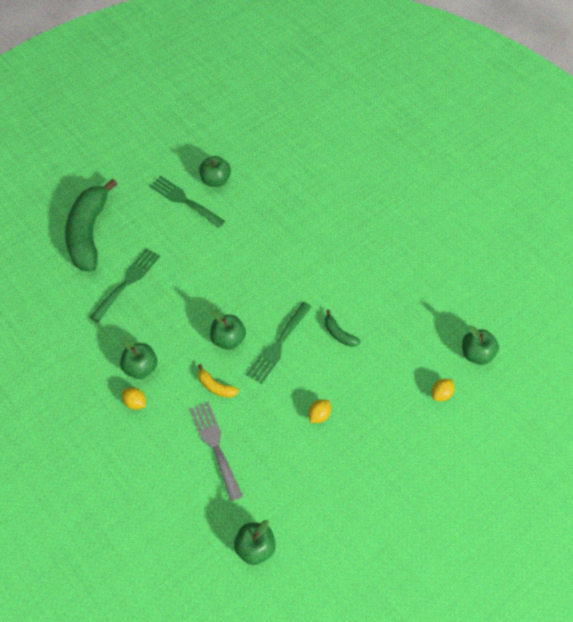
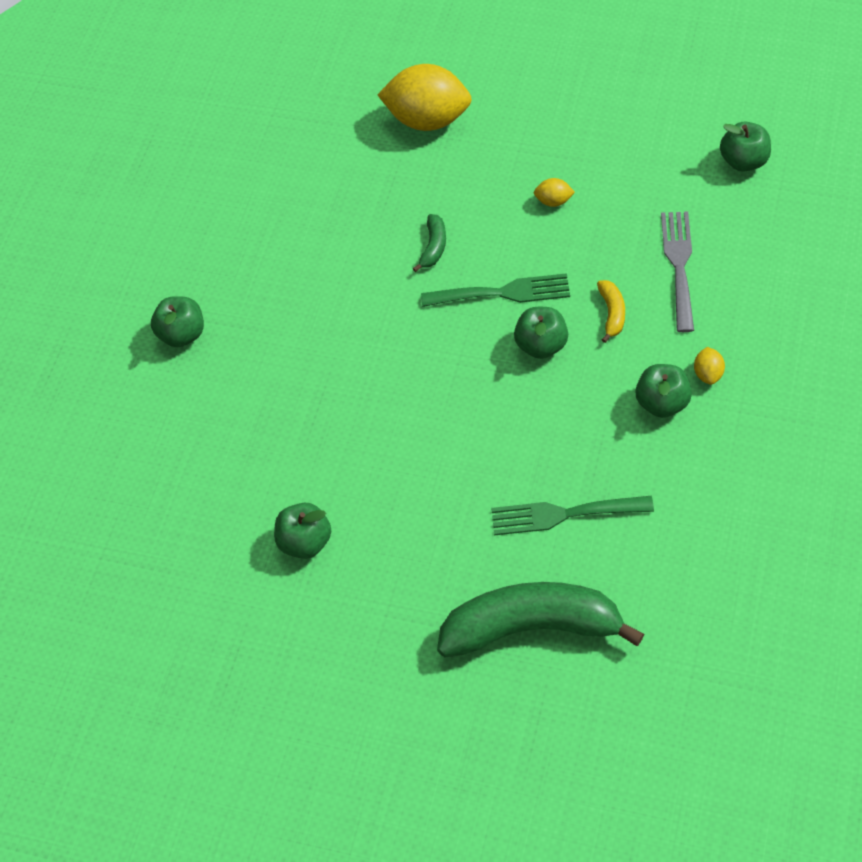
camera: 120 degrees left, 0 degrees up
green banana [65,179,117,271] -> green banana turned 150 degrees counterclockwise [437,582,644,657]
green fork [149,176,225,228] -> none
grey fork [190,402,243,501] -> grey fork turned 150 degrees clockwise [661,212,694,332]
yellow lemon [432,379,454,401] -> yellow lemon [378,64,472,131], size x2.38
green apple [462,325,499,365] -> green apple moved to [151,296,204,347]

